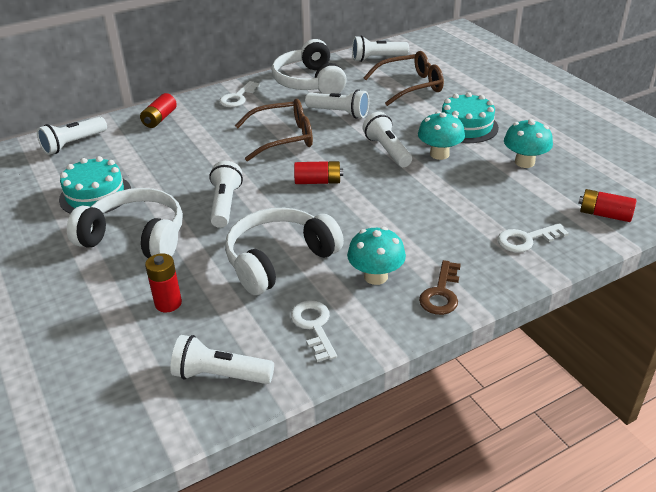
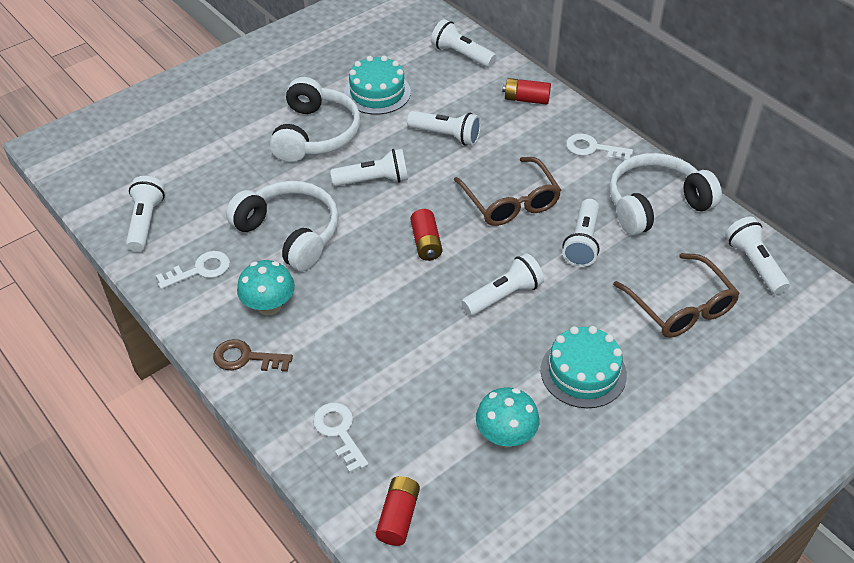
camera: 80 degrees right, 10 degrees up
red battery [145,254,182,312] -> none
turquoise mushroom [418,111,465,160] -> none
none -> white flashlight [407,111,481,146]

